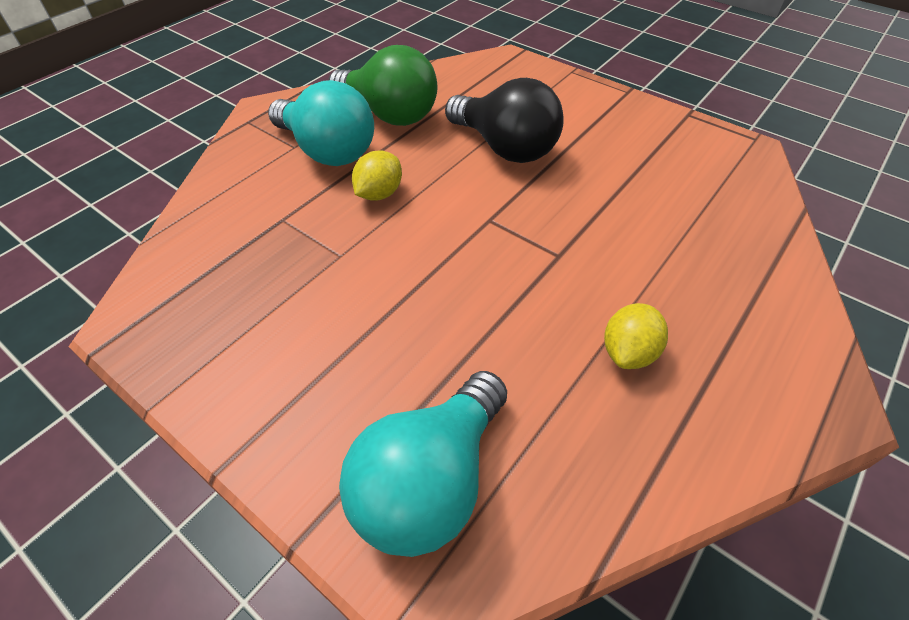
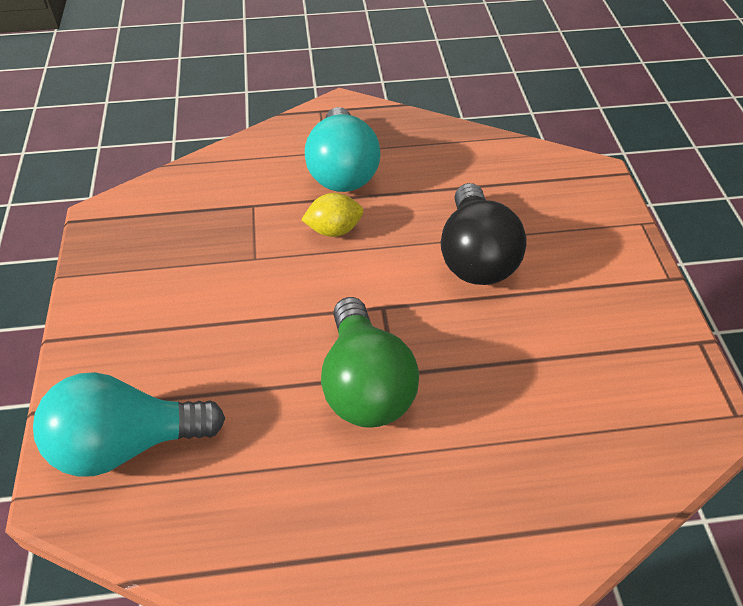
camera: 45 degrees right, 0 degrees up
green light bulb [328,45,437,126] -> green light bulb moved to [321,297,419,428]
yellow lemon [604,303,668,369] -> none

